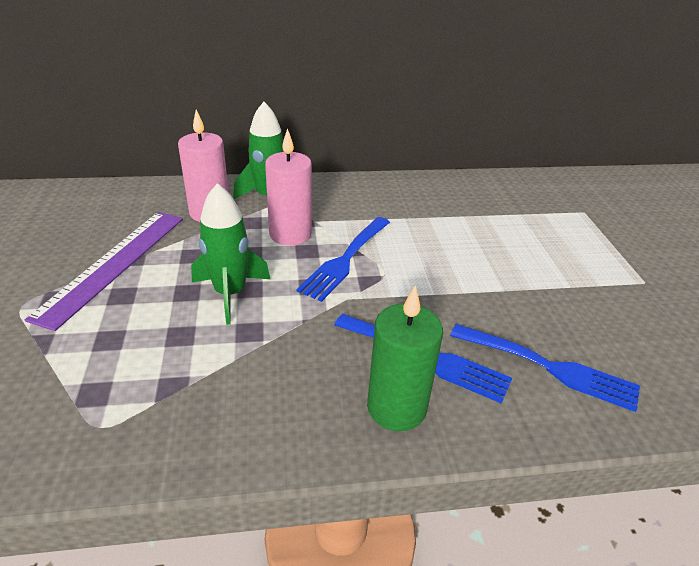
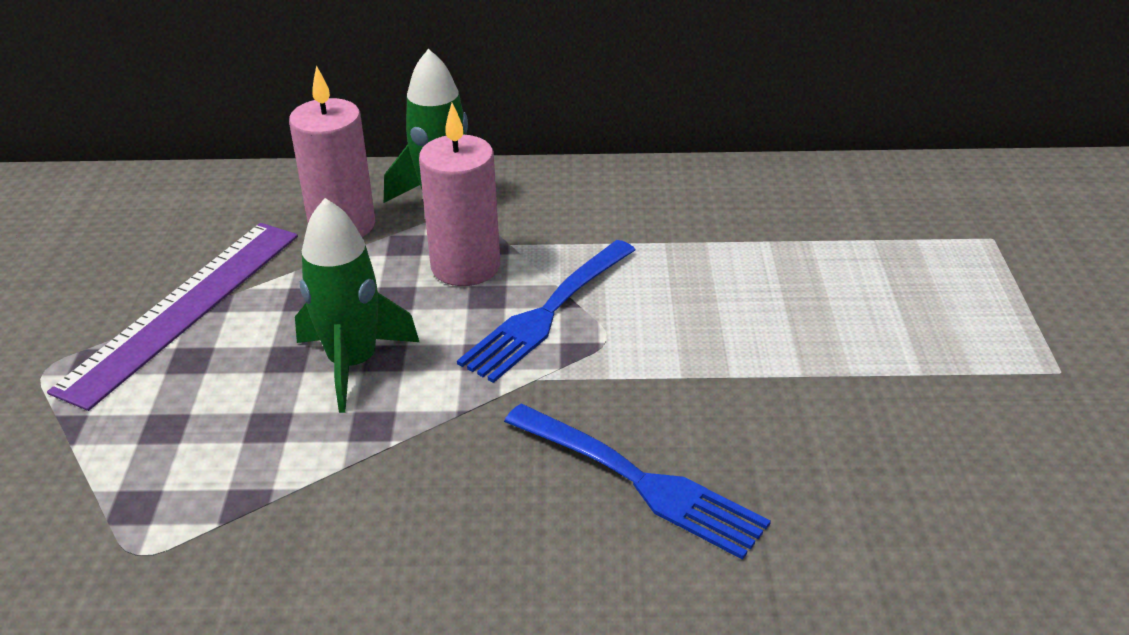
camera: 10 degrees right, 0 degrees up
green candle [367,286,443,431] -> none
blue fork [450,324,640,412] -> none

